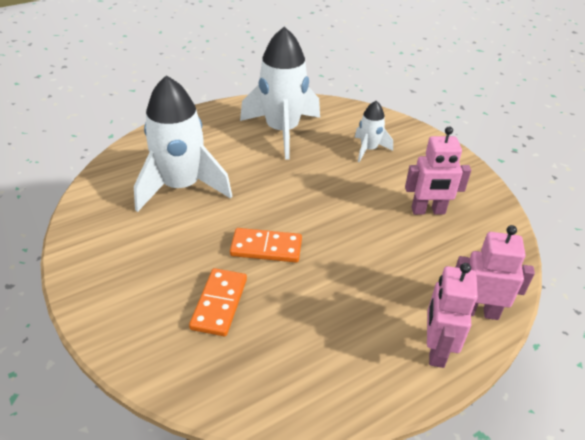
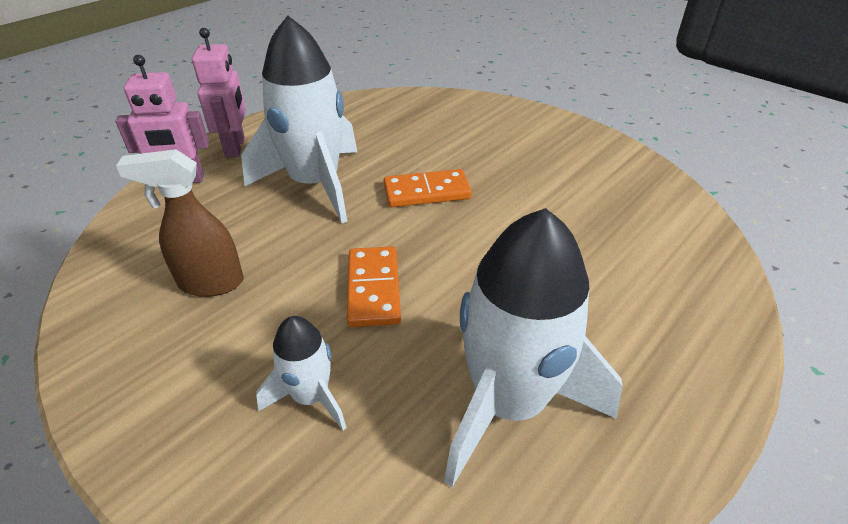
camera: 165 degrees right, 0 degrees up
white rocket [134,75,232,212] -> white rocket moved to [241,15,357,223]
orange domino [189,268,247,336] -> orange domino moved to [347,246,401,327]
pink robot [405,126,471,215] -> brown spray bottle [116,149,243,297]

